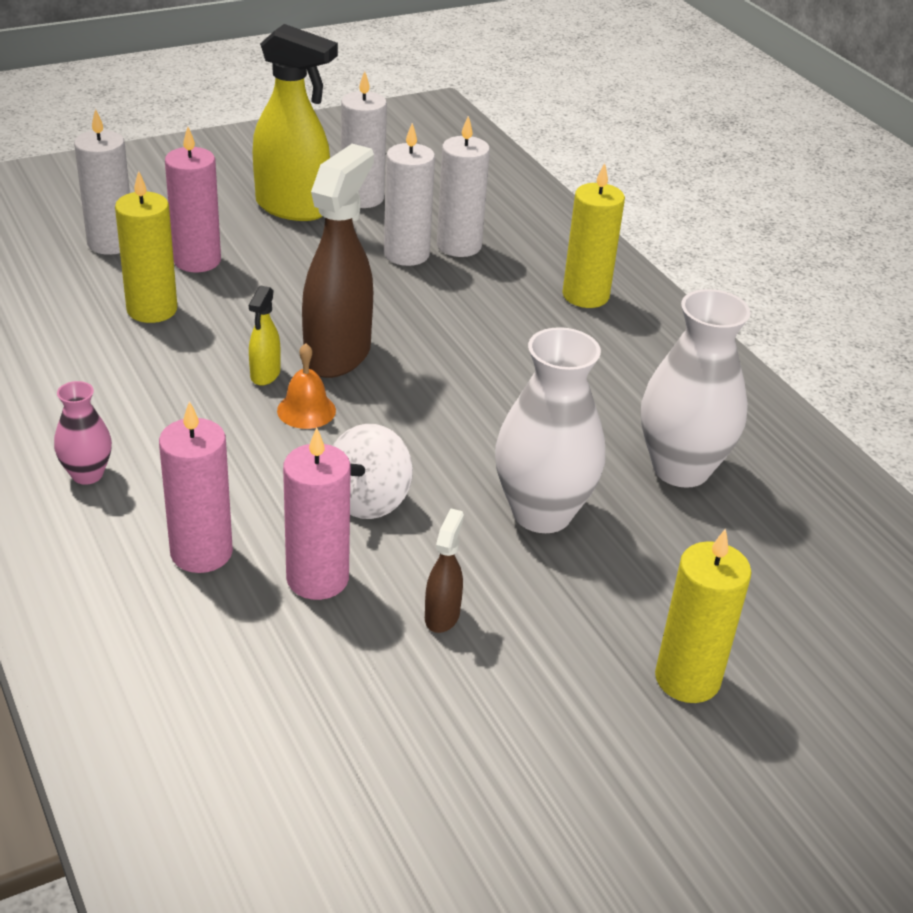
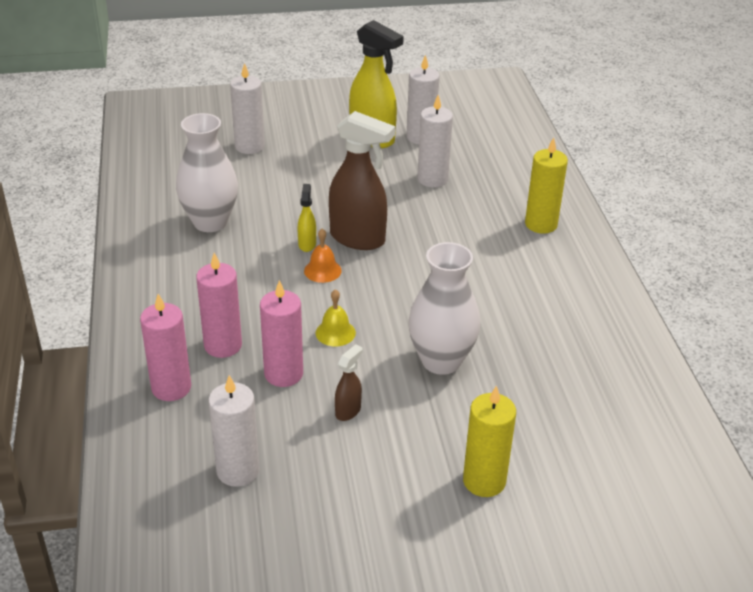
camera: 20 degrees right, 0 degrees up
pink vase [54,381,112,485] -> none
yellow candle [115,171,177,323] -> none
pink candle [165,126,221,272] -> pink candle moved to [140,294,191,401]
yellow spray bottle [249,285,281,386] -> yellow spray bottle turned 150 degrees clockwise [298,184,316,252]
brown spray bottle [302,144,374,378] -> brown spray bottle turned 75 degrees clockwise [329,111,395,250]
white spinning top [332,424,413,519] -> yellow bell [316,289,356,346]
white candle [437,115,490,257] -> white candle moved to [208,375,260,487]
white vase [641,289,751,488] -> white vase moved to [176,113,238,232]

